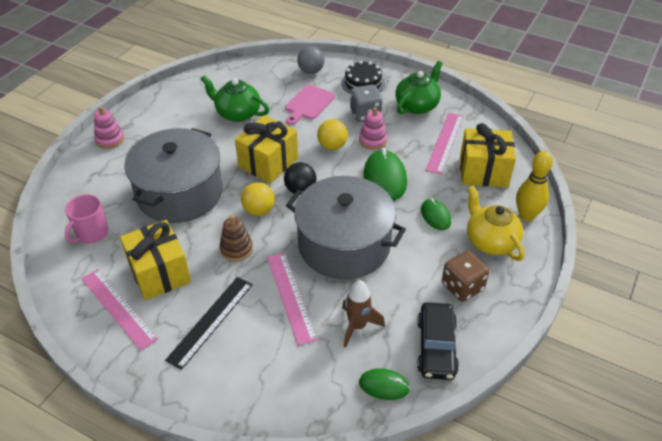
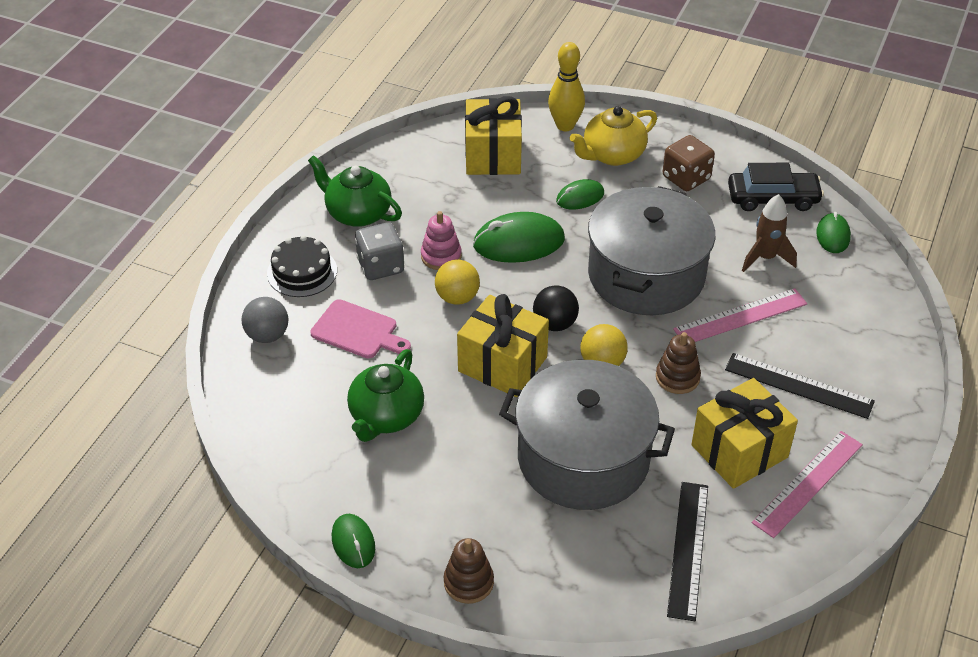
camera: 95 degrees left, 0 degrees up
pink mug [65,194,108,244] -> black ruler [667,482,708,621]
pink stacking toy [94,106,124,149] -> brown stacking toy [444,538,494,604]
pink ruler [425,113,463,174] -> none
none -> green mouse [332,514,375,568]

